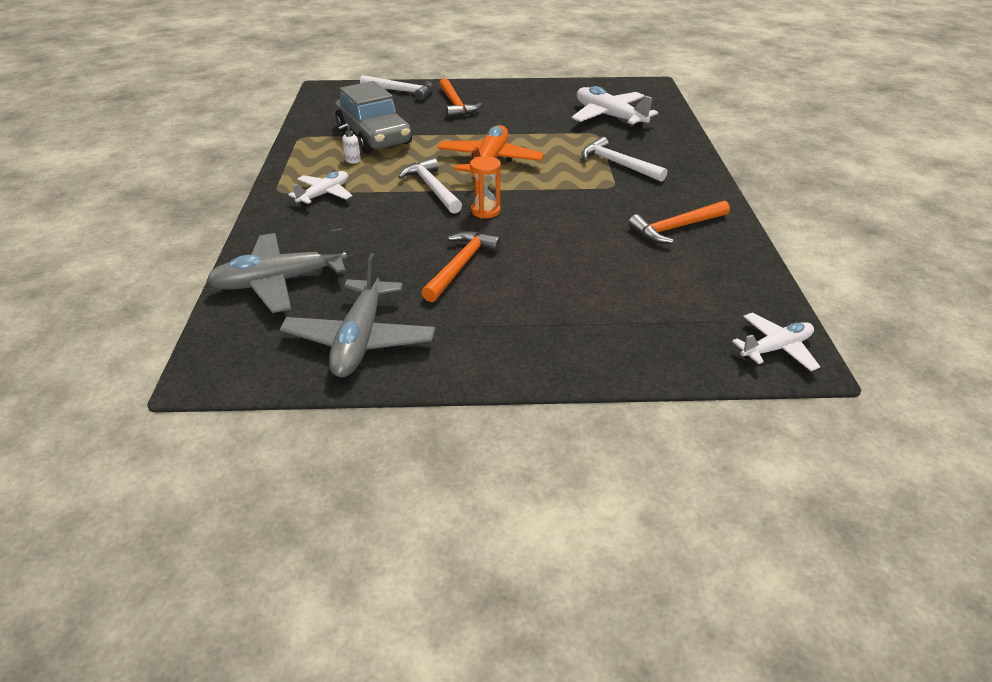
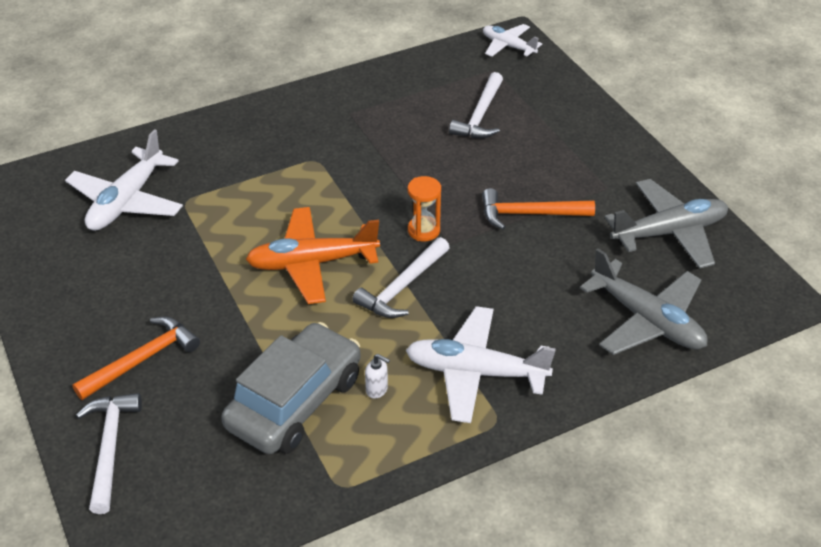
camera: 115 degrees left, 5 degrees up
white plane [288,171,352,206] -> white plane [406,306,556,423], size x1.64
white hammer [581,137,667,182] -> white hammer moved to [449,72,503,138]
orange hammer [628,200,730,243] -> none

